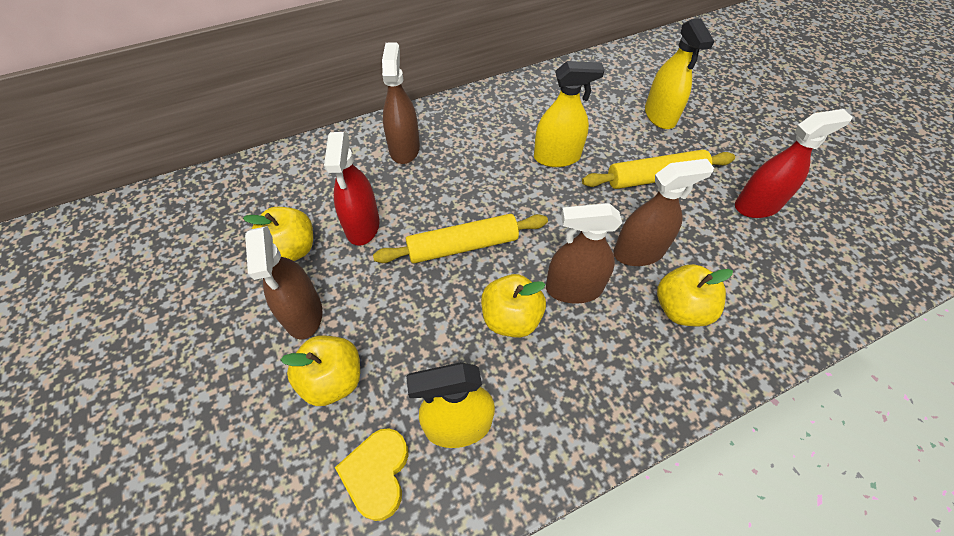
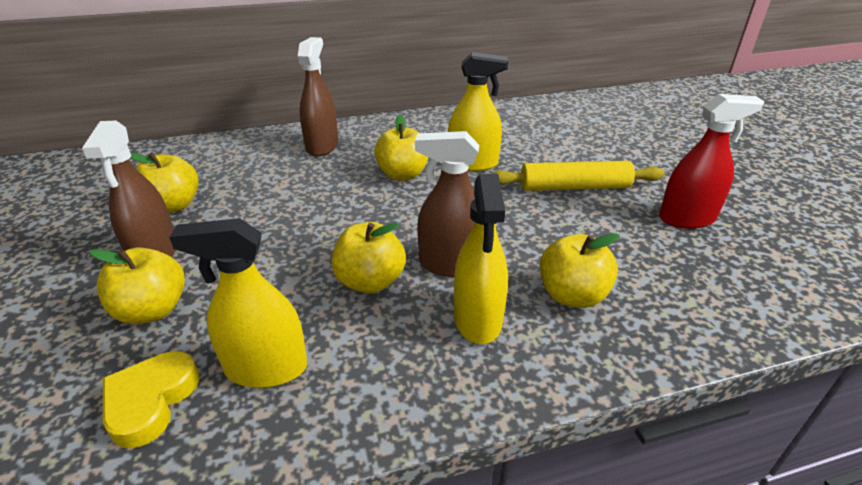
camera: 10 degrees right, 20 degrees down
red spray bottle [324,132,380,246] -> none
yellow rolling pin [373,214,548,263] -> none
brown spray bottle [613,159,714,266] -> none
yellow spray bottle [645,18,714,129] -> yellow spray bottle moved to [454,174,508,344]
none -> yellow apple [374,115,429,181]

